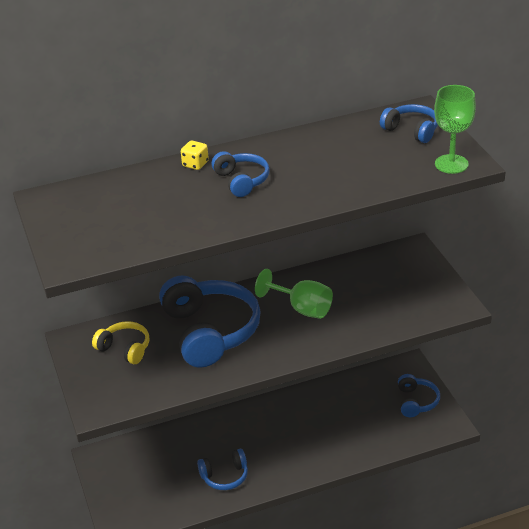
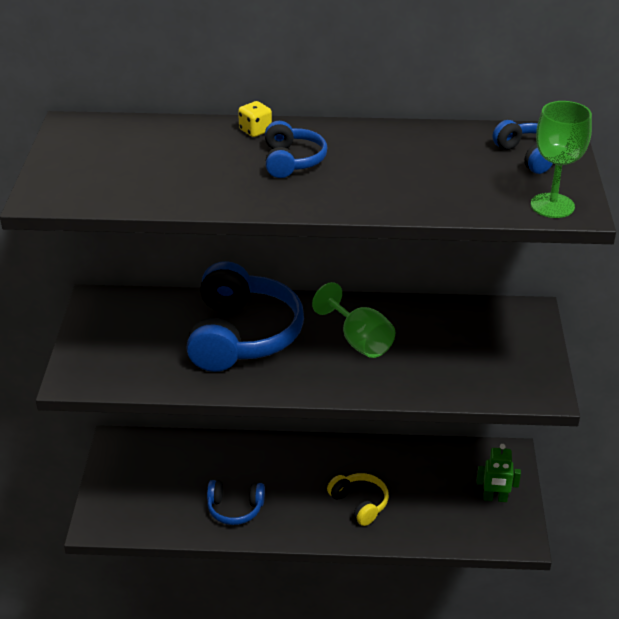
camera: 20 degrees right, 0 degrees up
yellow headphones [92,321,149,364] -> yellow headphones moved to [327,473,389,526]
blue headphones [398,374,440,417] -> green robot [477,444,521,502]

